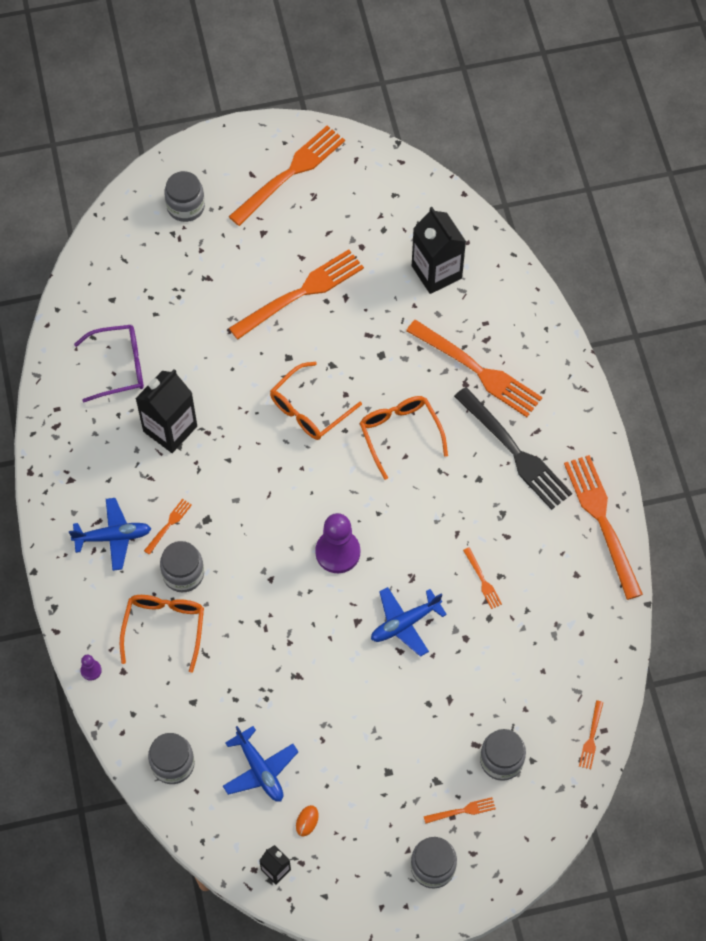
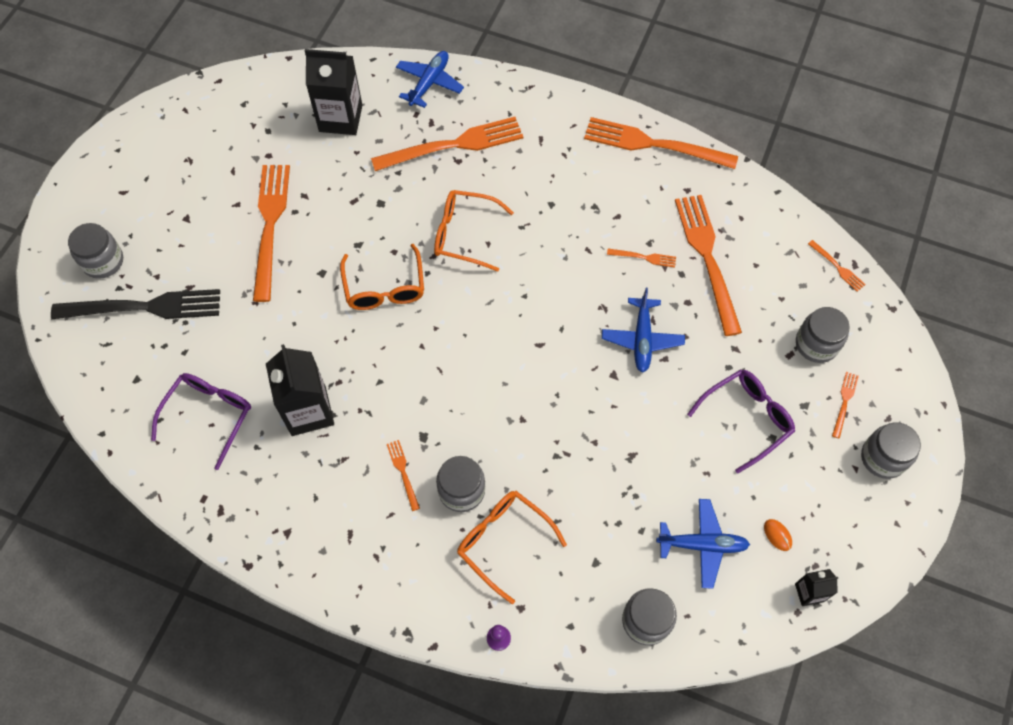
camera: 55 degrees left, 0 degrees up
blue plane [69,498,151,571] -> blue plane moved to [396,51,464,108]
orange fork [228,126,345,226] -> orange fork moved to [675,195,742,336]
purple pawn [315,513,360,573] -> none
black fork [454,387,572,510] -> black fork moved to [51,289,220,320]
none -> purple glasses [687,369,795,474]

